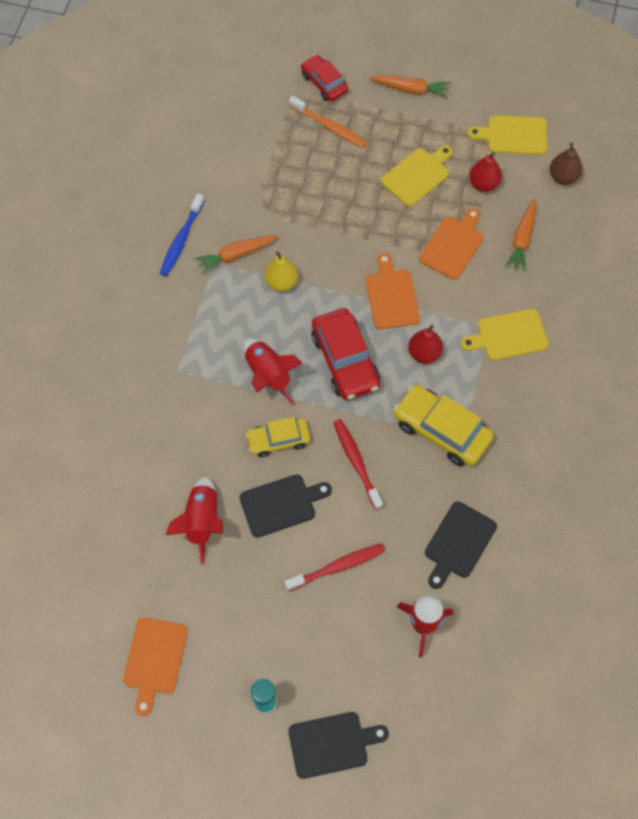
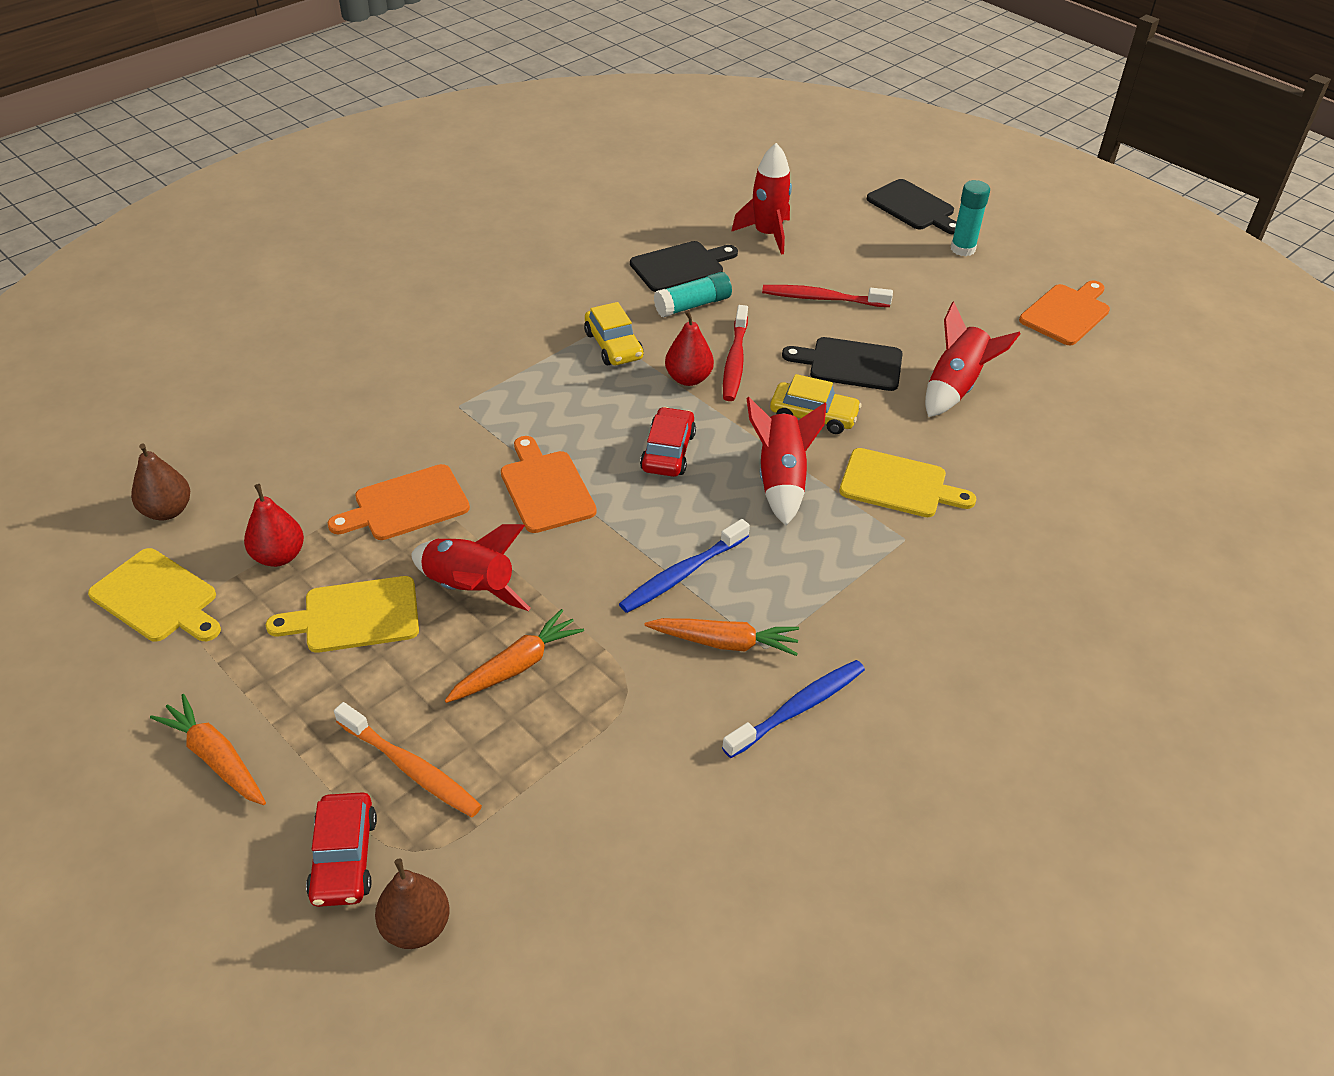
camera: 150 degrees left, 20 degrees down
yellow pear [265,251,298,292] -> blue toothbrush [619,519,750,613]
black cutting board [288,712,389,779] -> black cutting board turned 150 degrees counterclockwise [867,179,957,235]
orange toothbrush [289,96,367,148] -> orange toothbrush turned 150 degrees clockwise [334,702,482,817]
red car [311,308,380,400] -> red car [640,407,696,477], size x0.63
orange cutting board [366,253,420,330] -> orange cutting board turned 135 degrees clockwise [501,436,597,533]
yellow car [394,385,493,466] -> yellow car [584,302,643,365], size x0.63
red pear [408,325,443,364] -> red pear moved to [665,310,714,386]
yellow cutting board [461,309,549,361] -> yellow cutting board moved to [839,448,976,517]
orange carrot [505,198,536,271] -> orange carrot moved to [445,609,584,703]
none -> brown pear [375,858,450,949]
none -> red rocket [411,524,531,611]
none -> turquoise glue stick [654,272,732,318]

